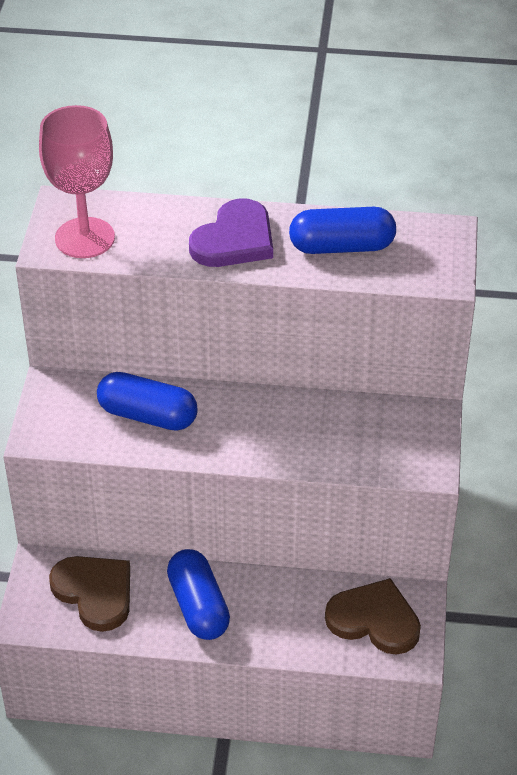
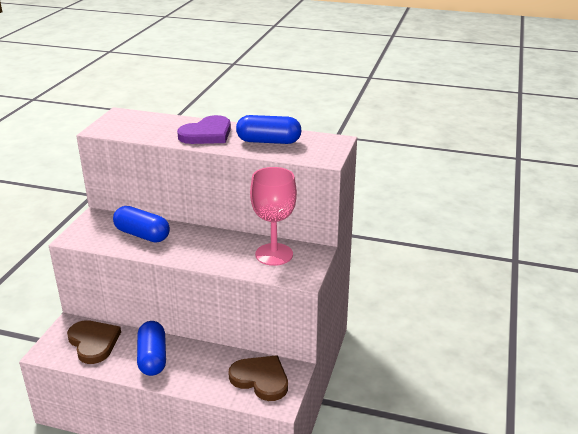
camera: 10 degrees right, 15 degrees down
pink goblet [39,105,115,258] -> pink goblet moved to [250,167,297,266]

